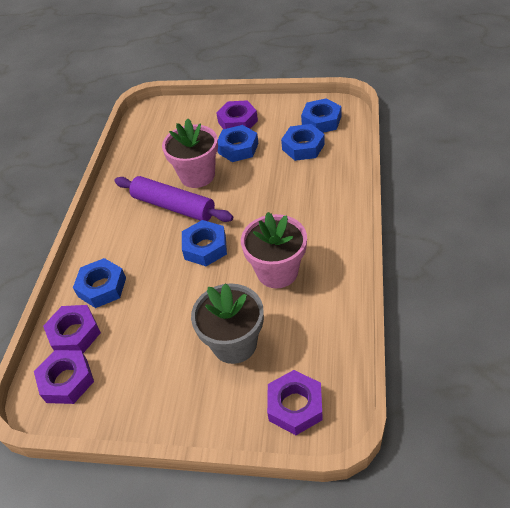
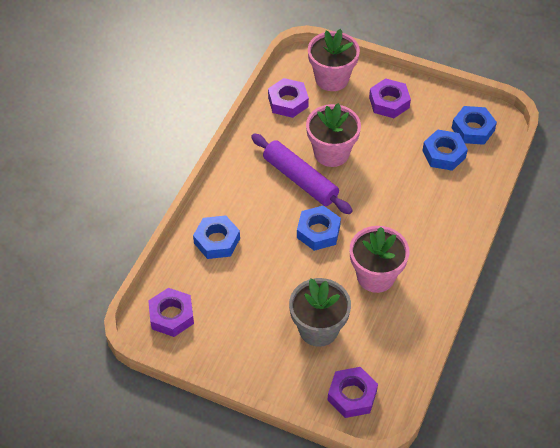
camera: 10 degrees right, 5 degrees up
purple nut [43,305,101,353] -> purple nut moved to [268,78,309,118]
blue nut [218,125,259,162] -> none
none -> pink flower pot [308,29,360,91]

